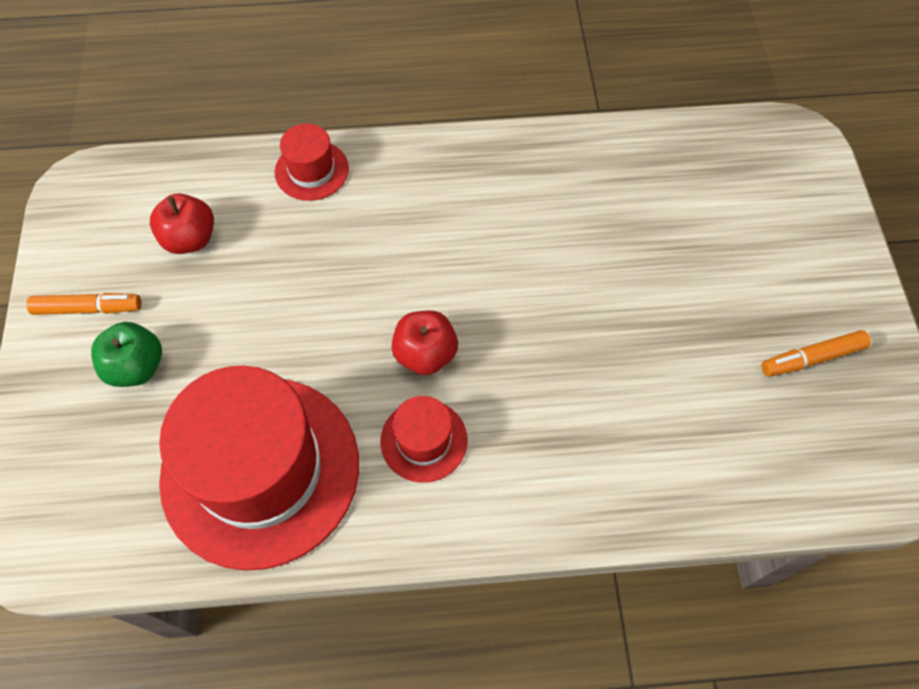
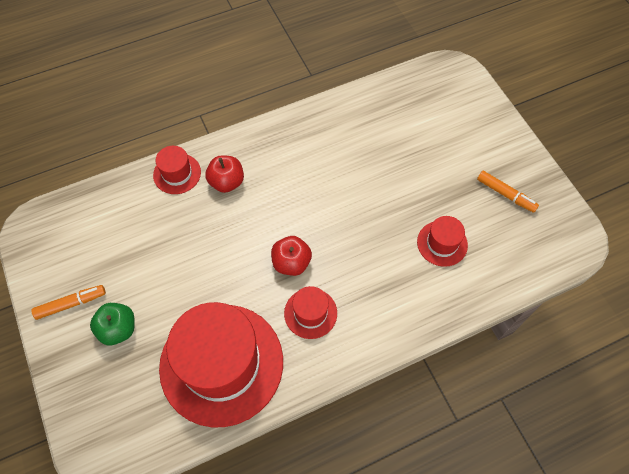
camera: 20 degrees left, 0 degrees up
red apple [150,193,214,254] -> red apple moved to [205,156,244,193]
orange marker [761,330,871,377] -> orange marker turned 105 degrees counterclockwise [477,171,539,213]
none -> red hat [417,216,468,267]

